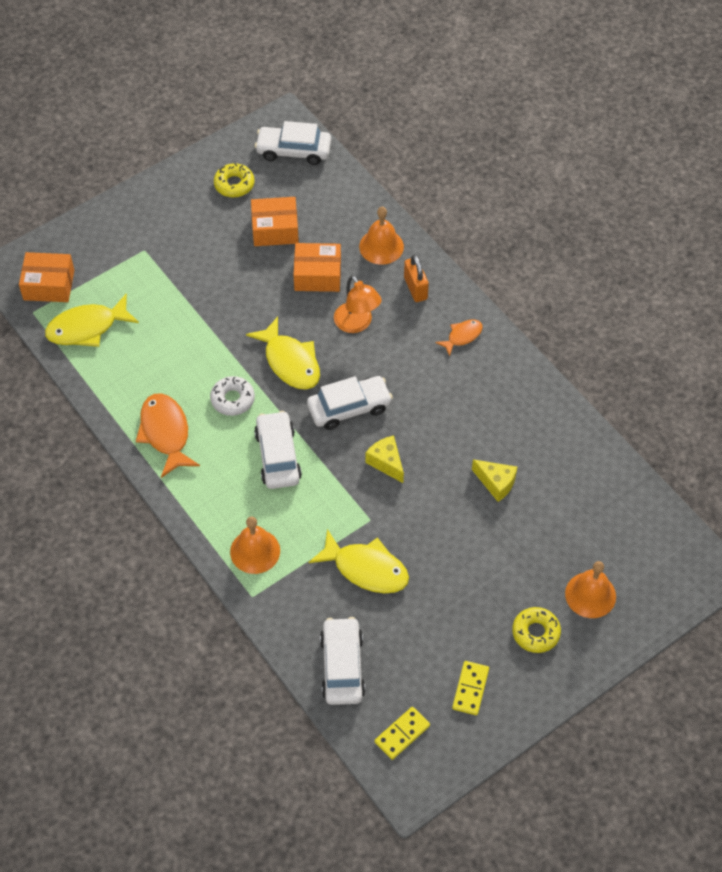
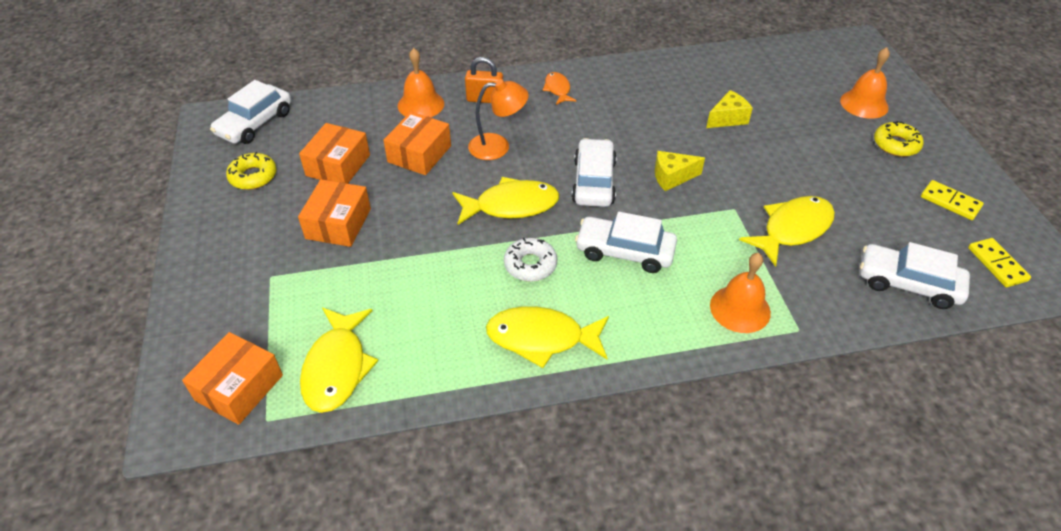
camera: 65 degrees left, 10 degrees down
orange fish [136,393,200,478] -> yellow fish [486,306,609,368]
none -> orange box [298,179,371,247]

